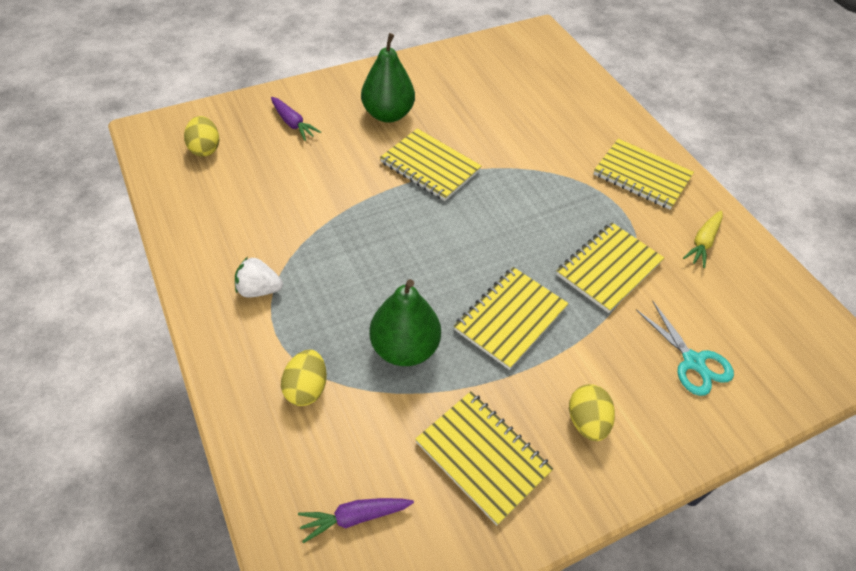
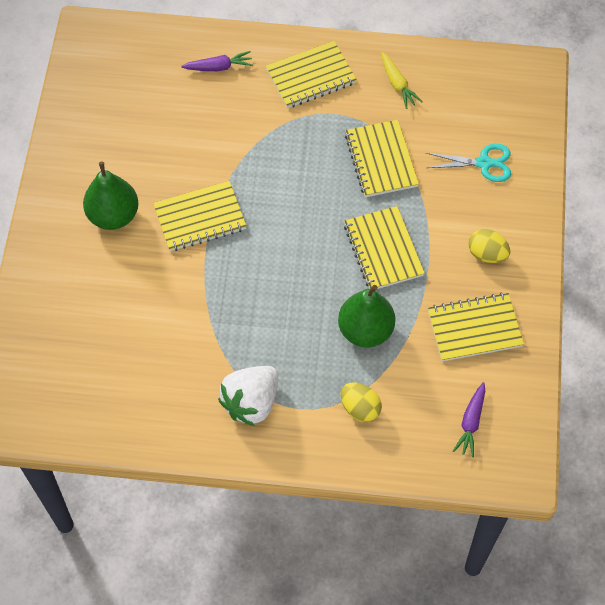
camera: 55 degrees left, 10 degrees up
yellow egg [184,116,219,157] -> none
white strawberry [235,257,283,297] -> white strawberry [218,366,278,426], size x1.63
purple carrot [271,97,321,141] -> purple carrot moved to [181,51,253,71]

